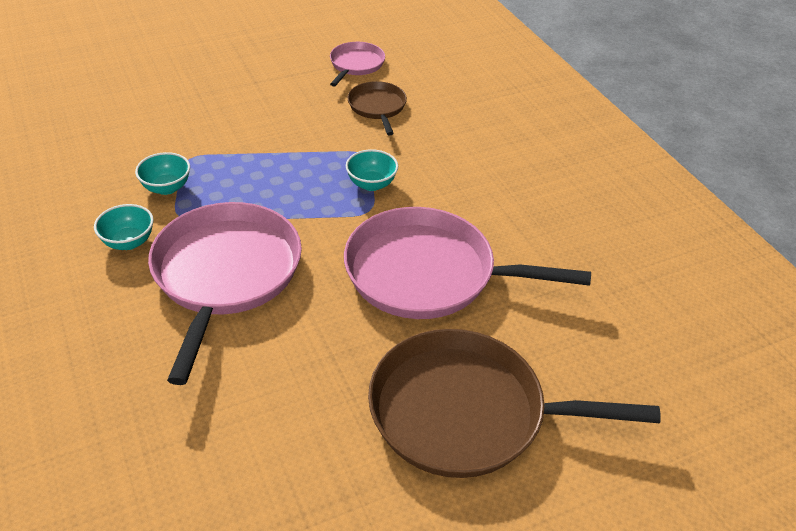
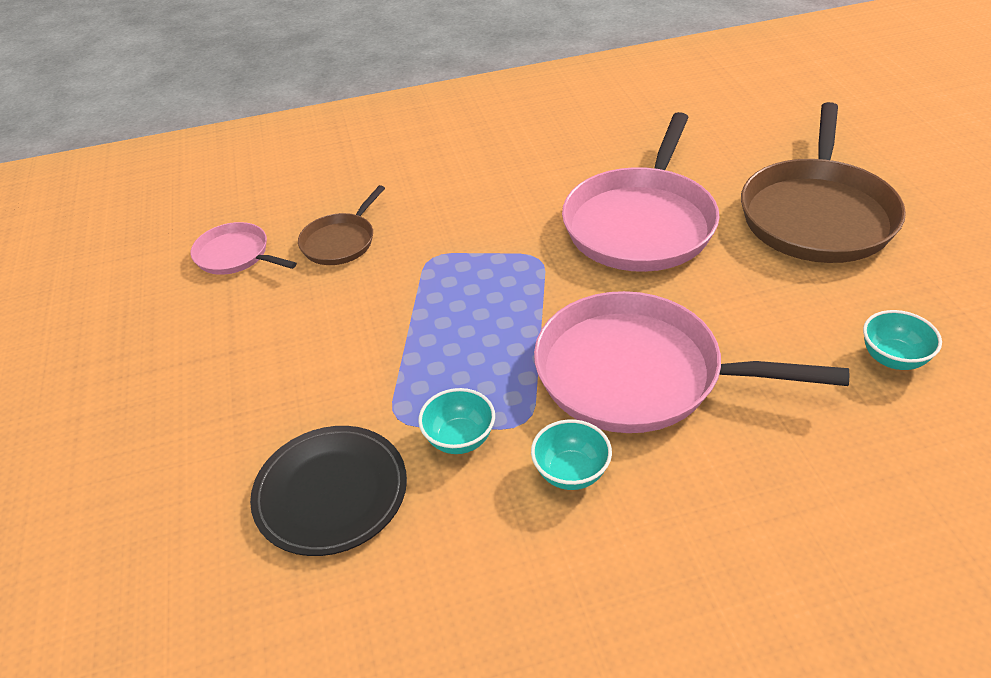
camera: 75 degrees left, 0 degrees up
turquoise bowl [346,149,398,191] -> turquoise bowl moved to [863,310,942,370]
brown pan [347,81,407,135] -> brown pan turned 60 degrees counterclockwise [298,185,385,265]
none -> black plate [250,426,407,556]

